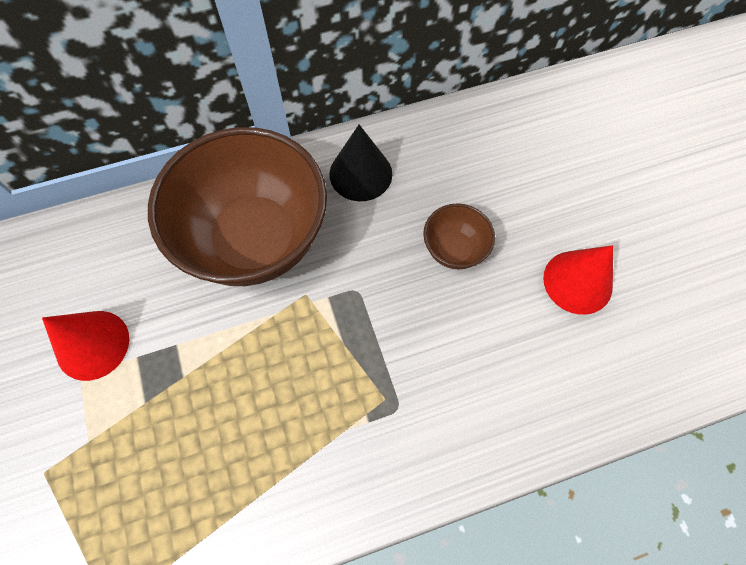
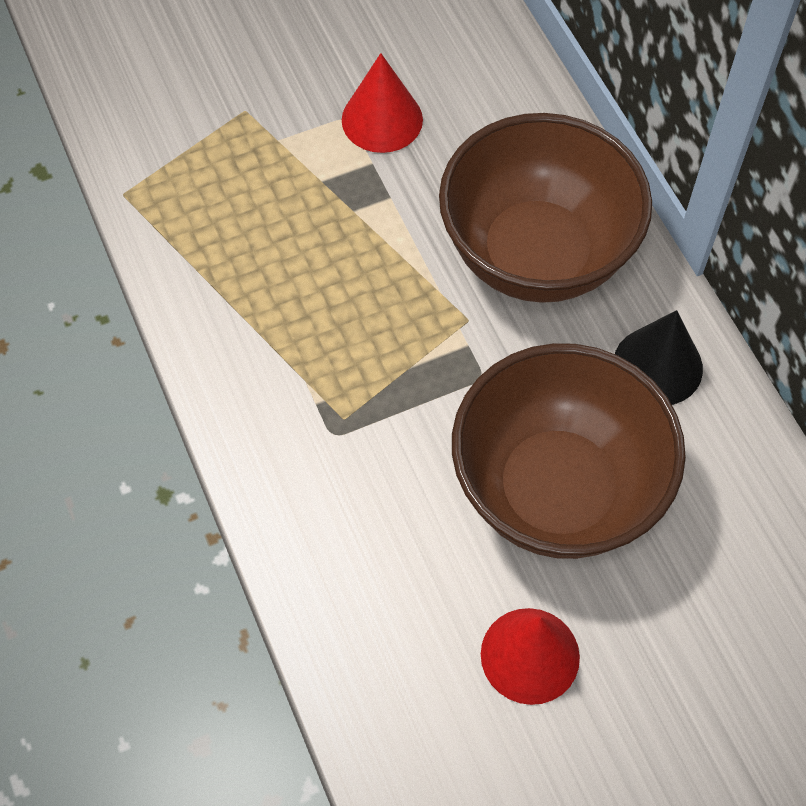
camera: 85 degrees right, 5 degrees down
brown bowl [423,203,495,269] -> brown bowl [452,343,686,559], size x2.31

